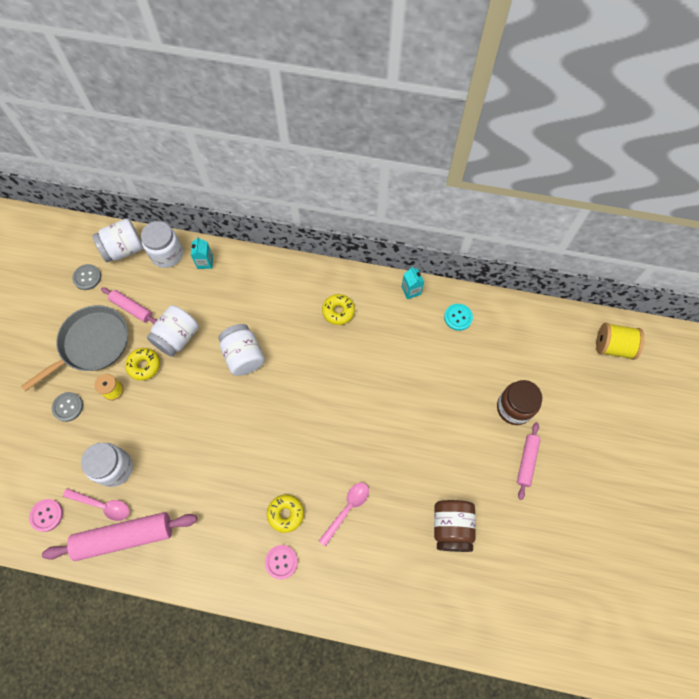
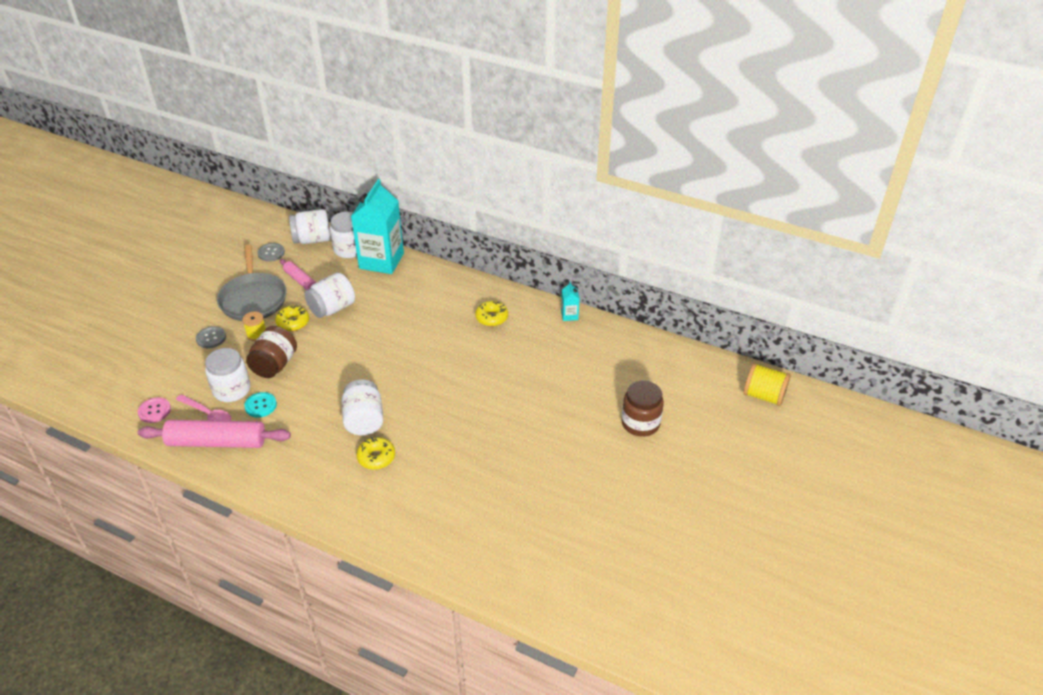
camera: 15 degrees right, 25 degrees down
grey pan [21,305,128,391] -> grey pan turned 105 degrees clockwise [217,245,287,321]
turquoise carton [191,237,213,269] -> turquoise carton [351,179,404,274], size x2.42
white jar [219,324,265,376] -> white jar moved to [342,379,383,435]
pink button [265,545,298,579] -> none
pink spoon [319,483,369,547] -> none
brown jar [434,500,476,552] -> brown jar moved to [246,326,297,378]
turquoise button [444,304,473,331] -> turquoise button moved to [244,392,277,418]
pink rolling pin [517,422,541,500] -> none

